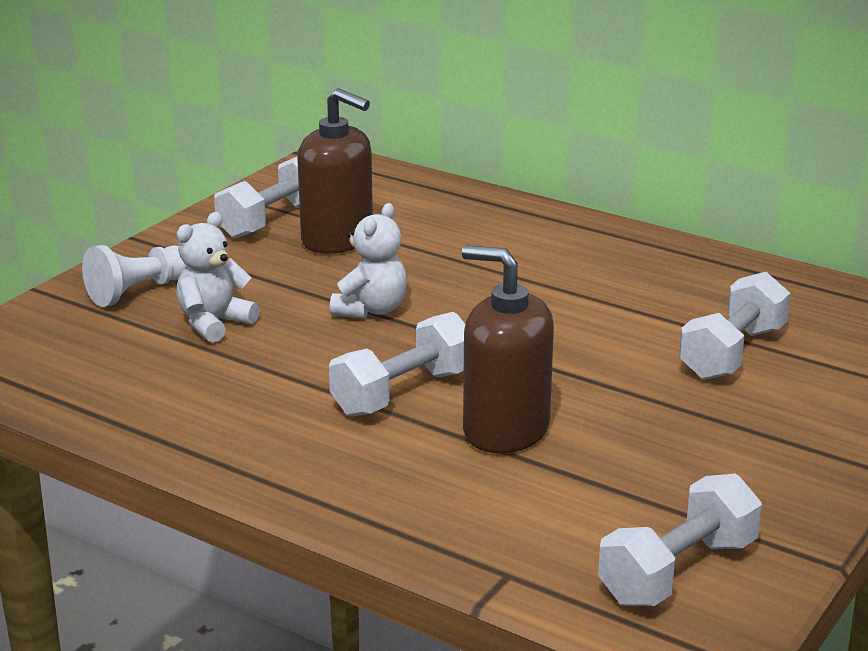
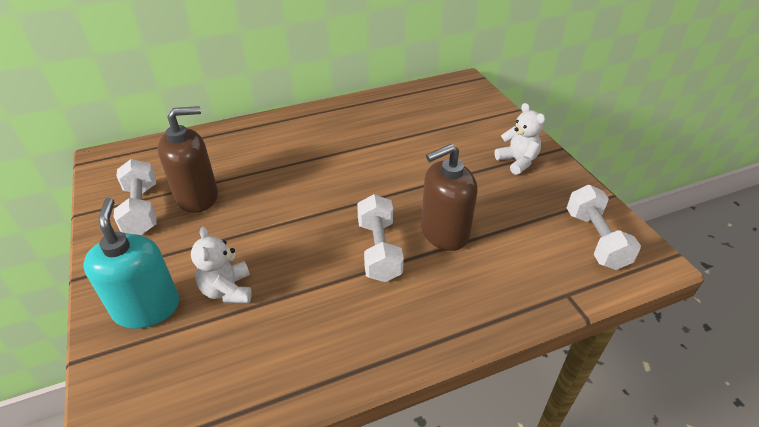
camera: 55 degrees left, 15 degrees up
white pawn [82,245,186,307] -> turquoise soap dispenser [83,198,179,329]
white teddy bear [330,203,407,319] -> white teddy bear moved to [494,103,545,175]
white dumbbell [679,272,790,380] -> none

